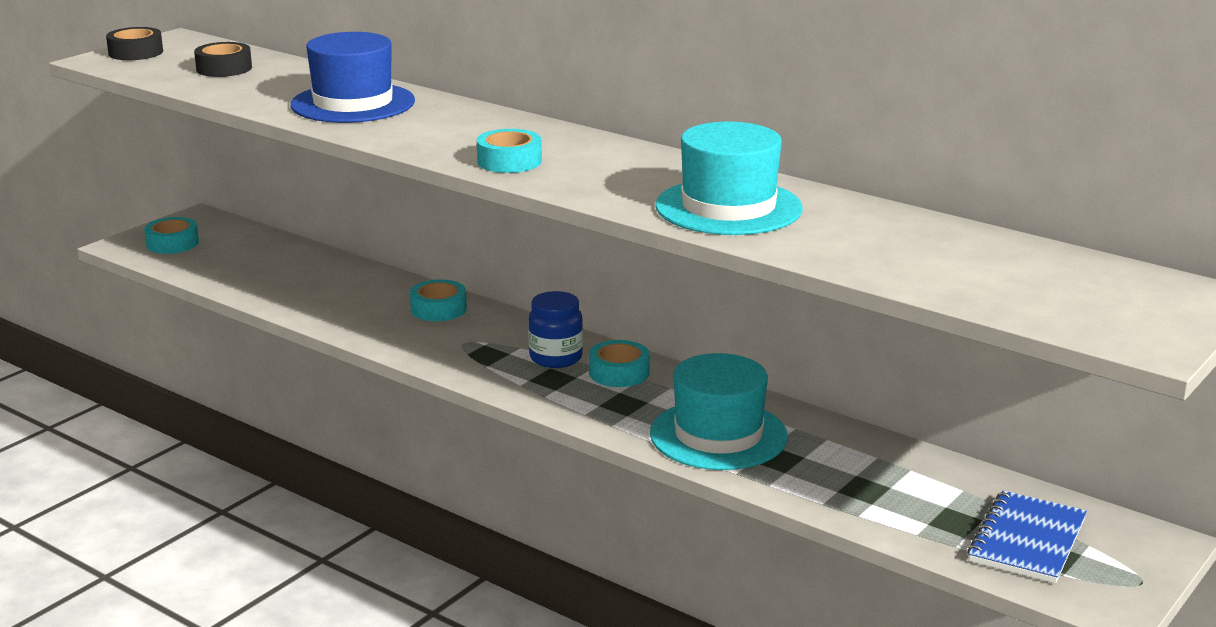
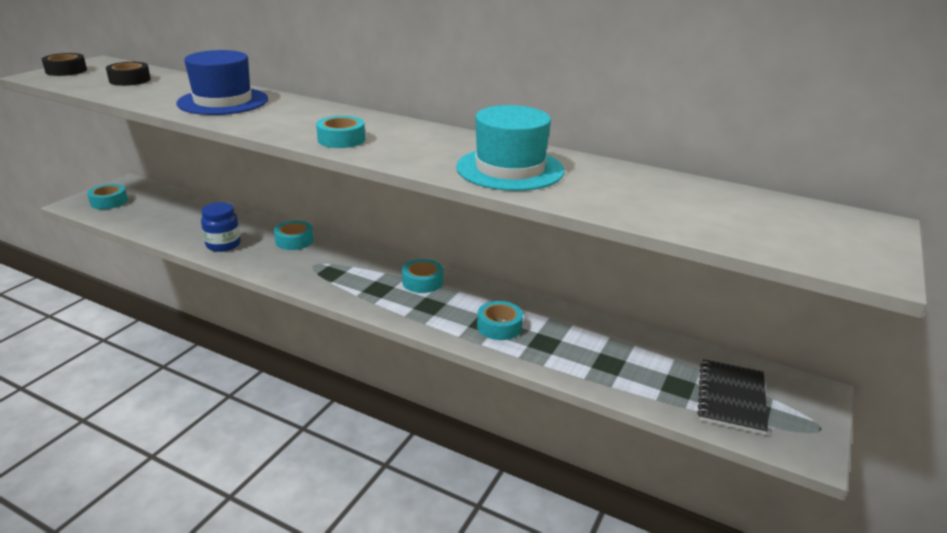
camera: 10 degrees left, 5 degrees up
blue jar [528,291,583,368] -> blue jar moved to [201,202,241,252]
turquoise hat [650,353,788,470] -> turquoise tape [477,301,523,340]
blue notebook [967,490,1087,583] -> black notebook [697,359,768,435]

